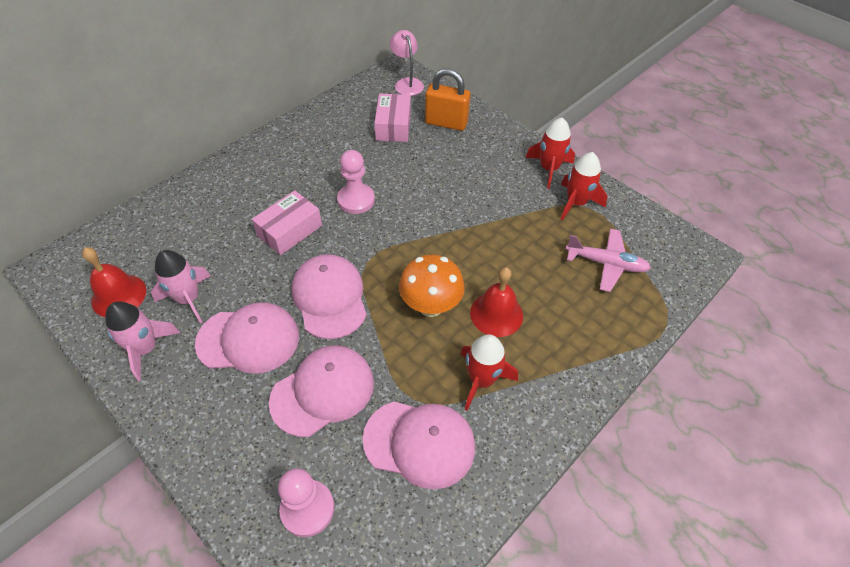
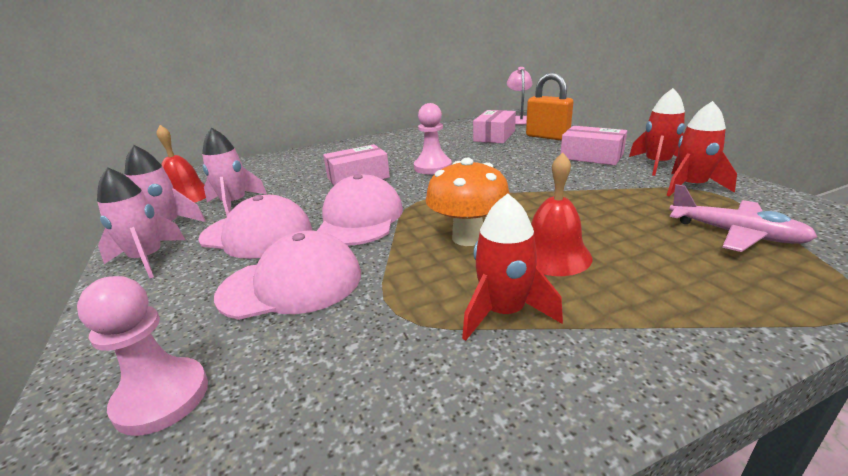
camera: 25 degrees right, 25 degrees down
pink cap [363,402,475,490] -> none
none -> pink rocket [97,167,185,278]
none -> pink box [561,126,627,165]

